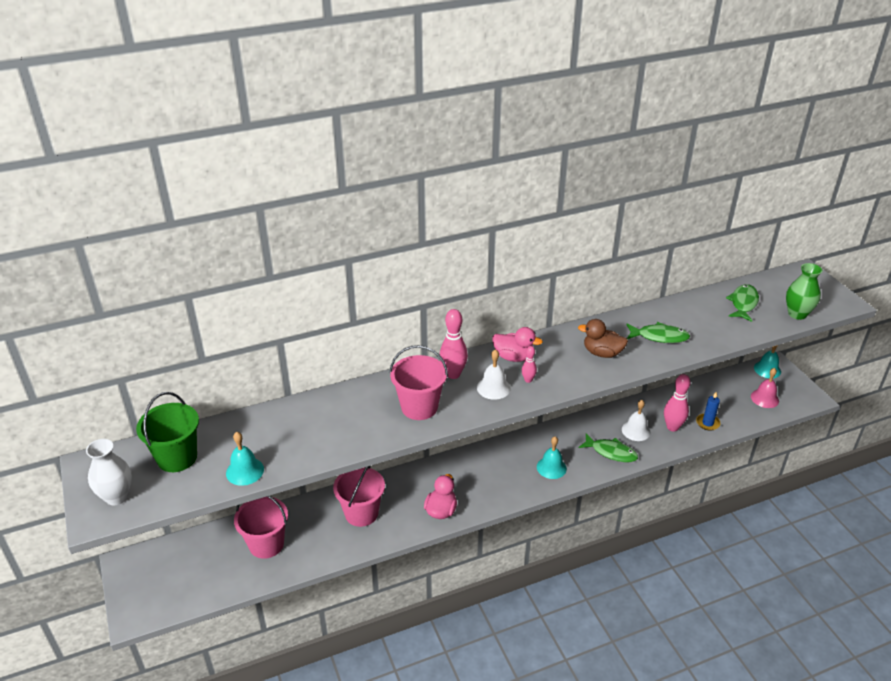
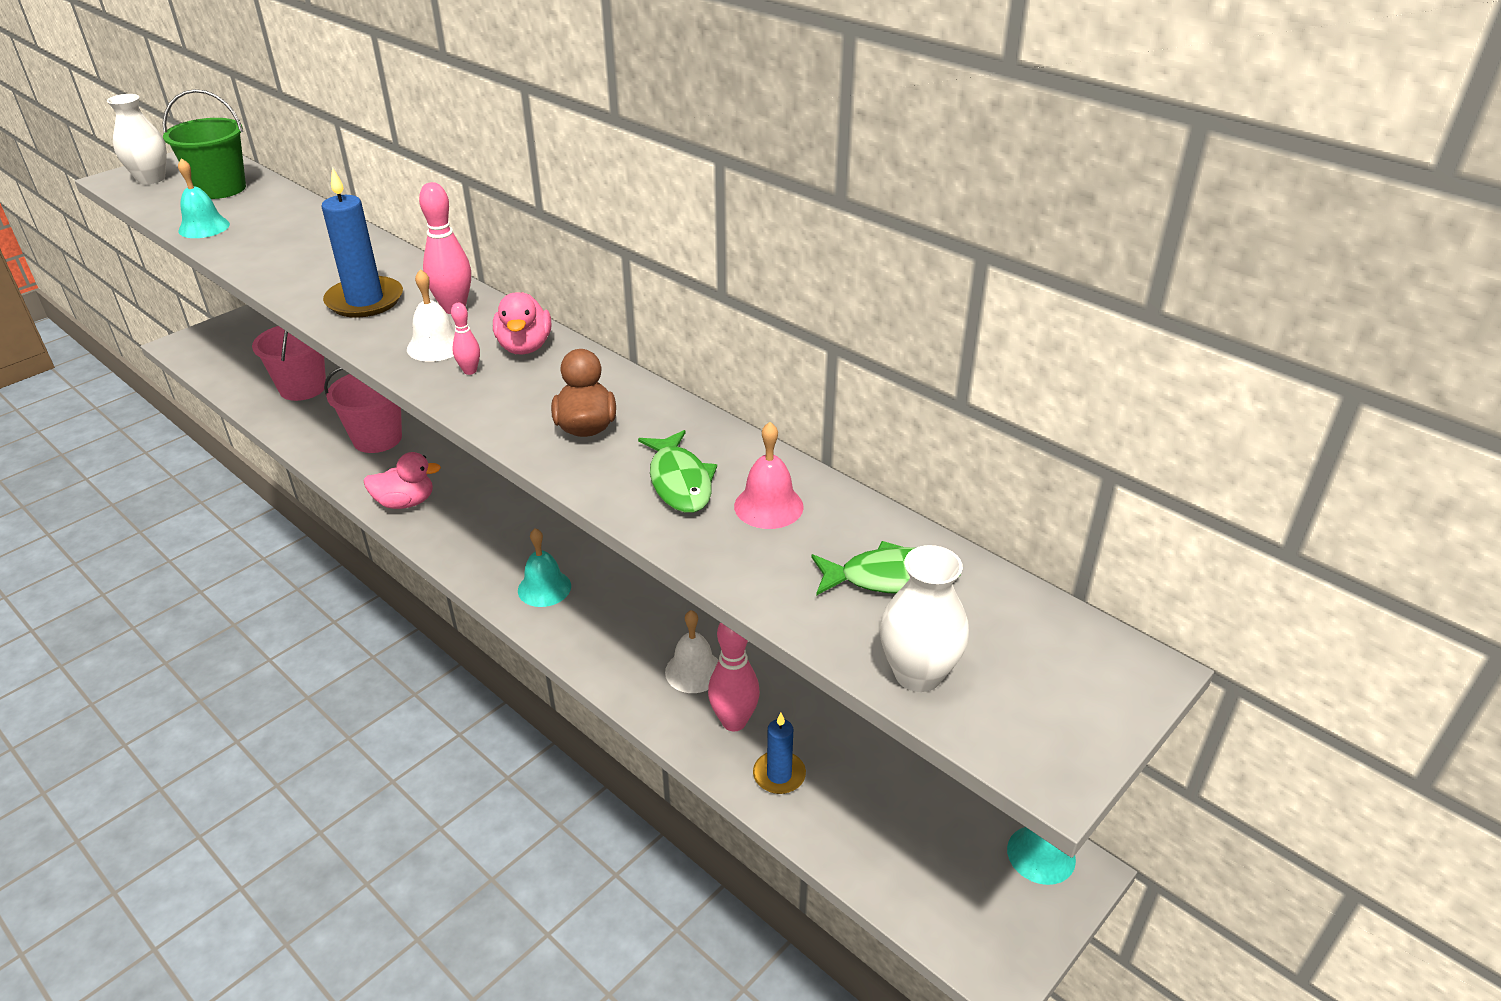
camera: 65 degrees right, 0 degrees up
pink bucket [390,345,448,420] -> blue candle [322,167,403,318]
green fish [579,433,638,462] -> none
pink bell [751,368,779,408] -> pink bell moved to [734,422,804,529]
green vase [786,263,823,320] -> white vase [880,545,969,692]

